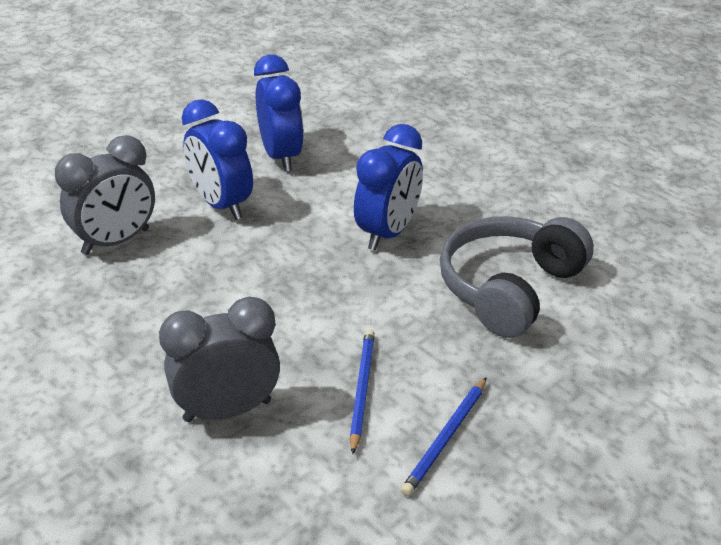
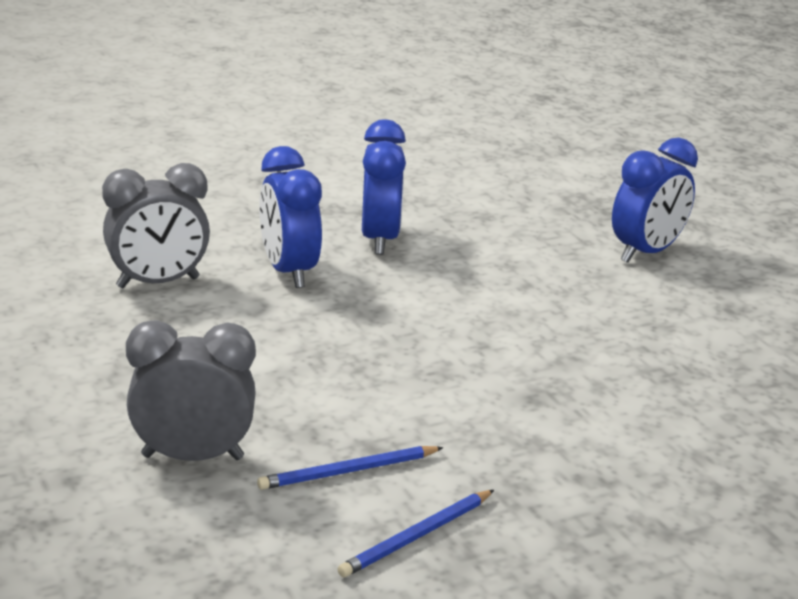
camera: 15 degrees right, 10 degrees down
blue pencil [350,329,375,454] -> blue pencil turned 135 degrees counterclockwise [257,446,443,490]
blue clock [354,124,423,251] -> blue clock moved to [612,137,698,263]
grey headphones [440,216,594,338] -> none

